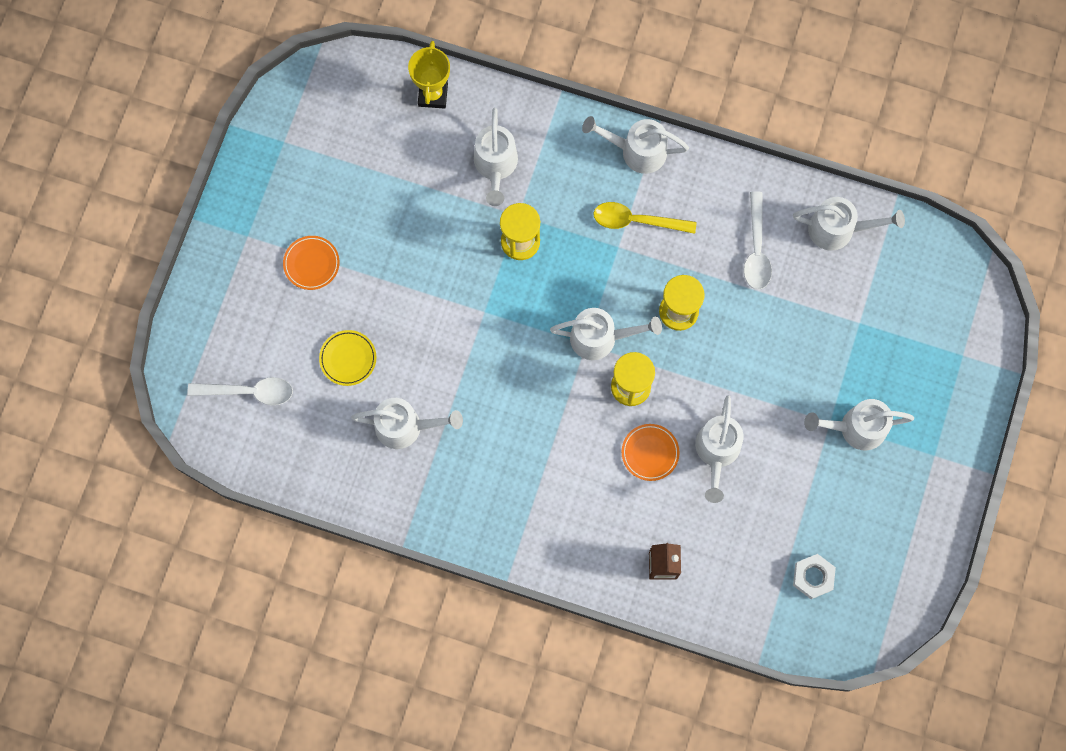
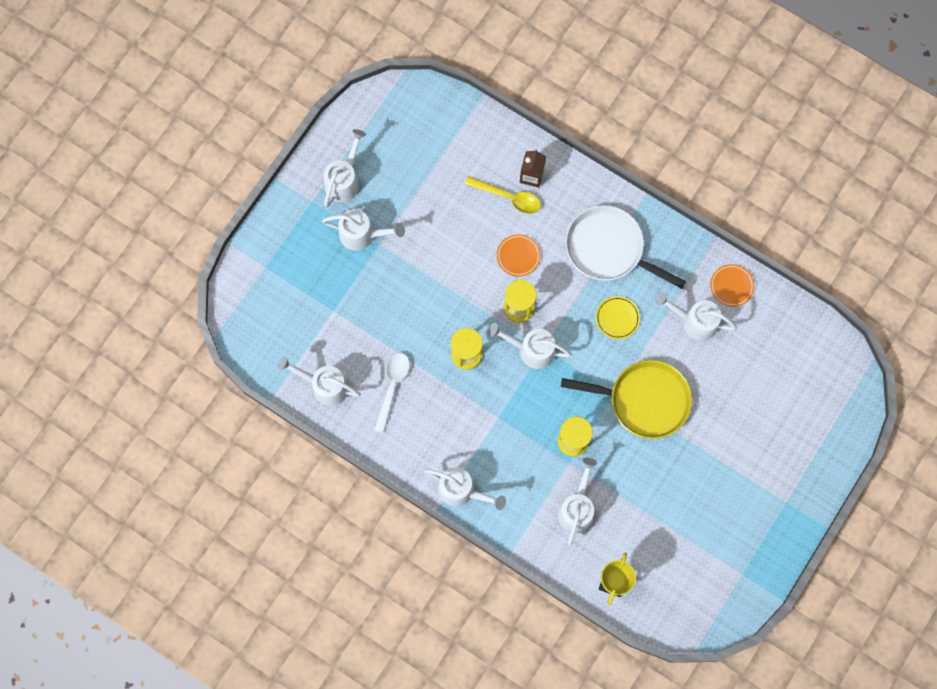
camera: 165 degrees left, 0 degrees up
white spoon [187,377,293,405] -> none
orange plate [283,236,340,290] -> orange plate moved to [710,264,754,307]
yellow plate [319,330,376,386] -> yellow plate moved to [596,296,640,339]
yellow spoon [593,202,697,234] -> yellow spoon moved to [465,176,541,214]
white watering can [695,395,744,503] -> white watering can moved to [324,129,366,207]
white nut [793,554,836,599] -> none
none -> yellow pan [561,360,692,439]
none -> white pan [565,205,686,289]

